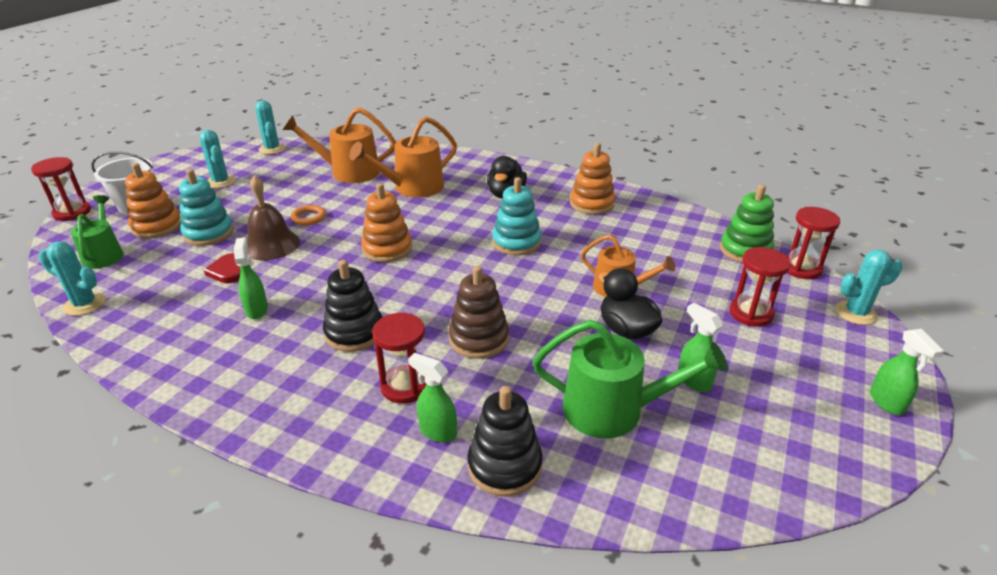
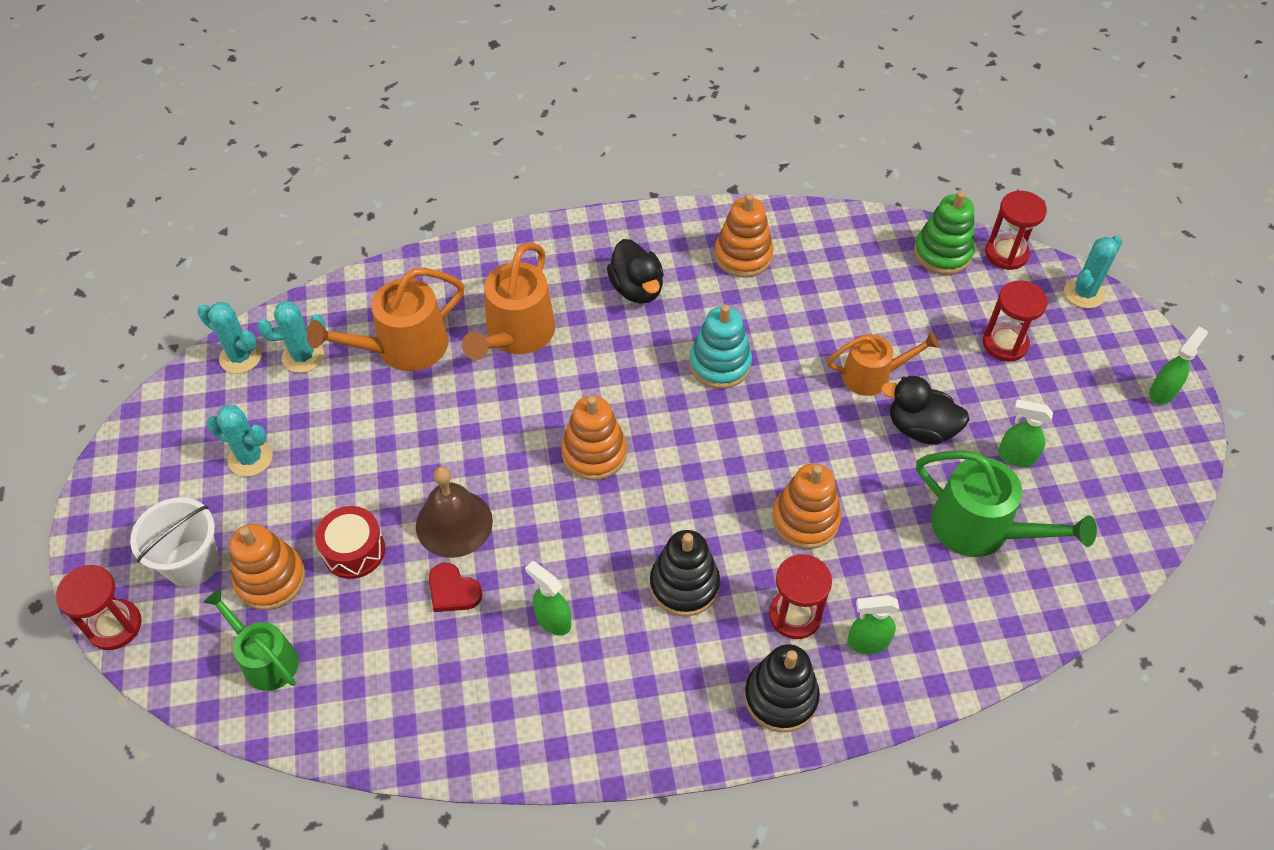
camera: 35 degrees left, 20 degrees up
turquoise cactus [38,241,106,316] -> turquoise cactus moved to [257,301,325,373]
turquoise stacking toy [179,169,234,246] -> red drum [315,506,385,579]
orange ring [291,205,326,225] -> none
brown stacking toy [449,266,509,359] -> orange stacking toy [772,463,841,549]
black stacking toy [467,386,543,496] -> black stacking toy moved to [744,644,820,732]
green watering can [532,320,728,439] -> green watering can turned 60 degrees clockwise [916,450,1097,557]
green spray bottle [870,329,944,415] -> green spray bottle turned 90 degrees counterclockwise [1149,326,1208,404]

